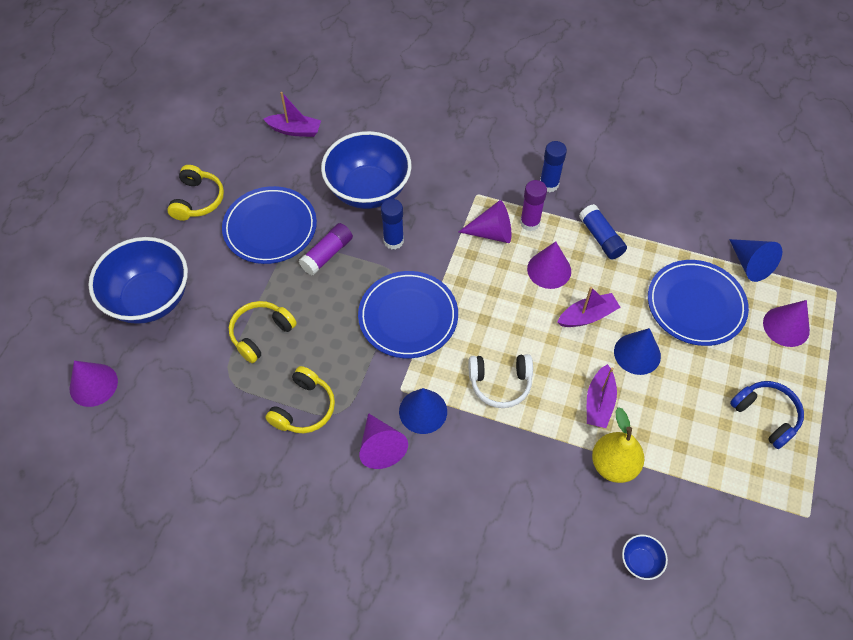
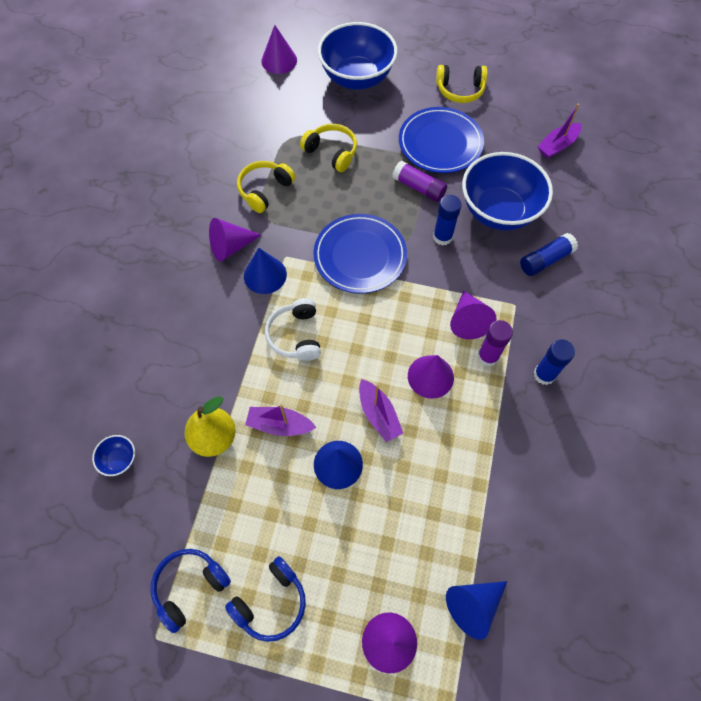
camera: 85 degrees right, 5 degrees up
purple boat [263,92,321,137] -> purple boat turned 45 degrees clockwise [537,104,582,159]
yellow headphones [265,366,335,433] -> yellow headphones turned 105 degrees clockwise [237,161,296,213]
blue glue stick [579,204,627,260] -> blue glue stick moved to [520,233,578,276]
blue plate [648,260,749,346] -> none
none -> blue headphones [151,549,231,633]

